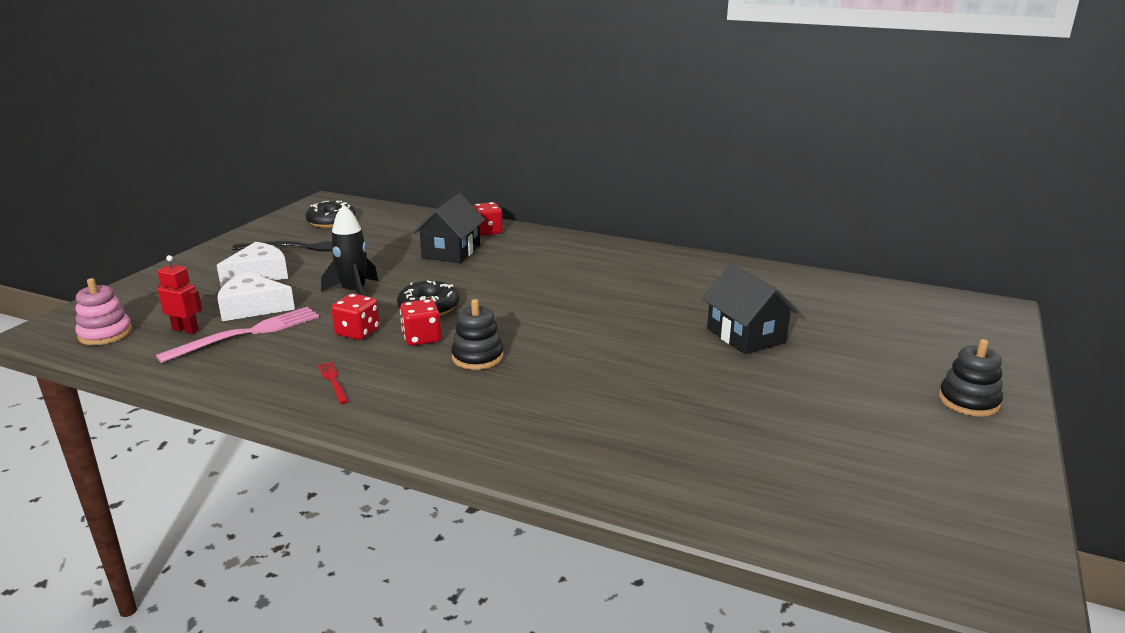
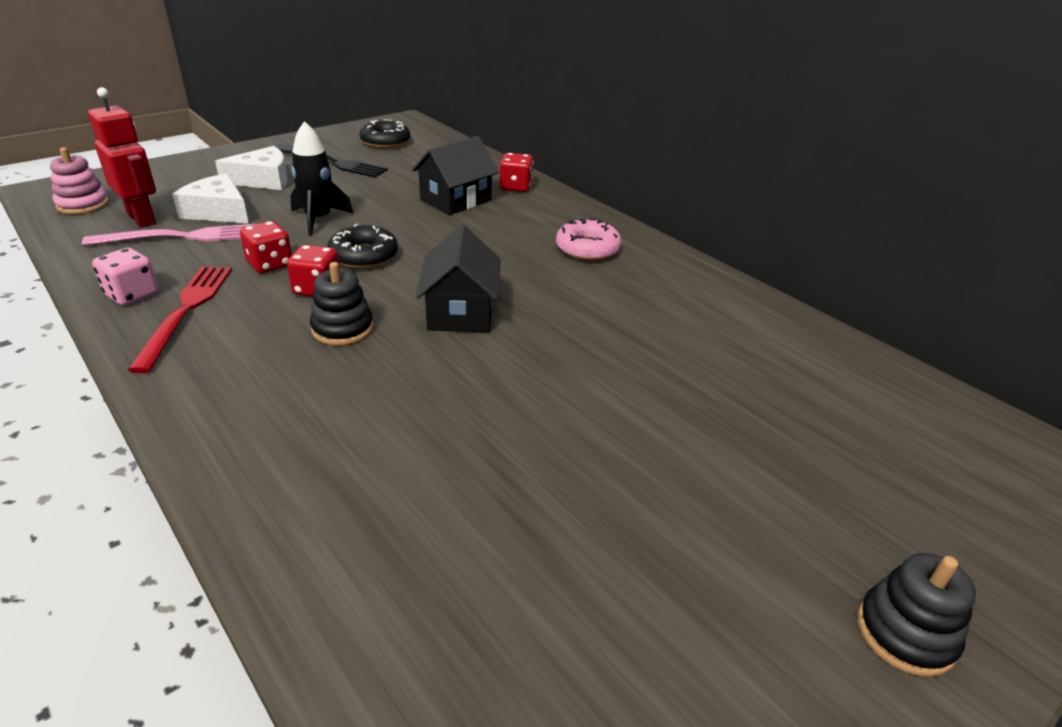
camera: 25 degrees right, 10 degrees up
red robot [158,255,202,334] -> red robot [88,87,156,228], size x1.58
red fork [318,362,349,404] -> red fork [128,266,232,373], size x2.05
black house [702,264,799,354] -> black house moved to [416,225,501,332]
none -> pink dice [92,247,158,306]
none -> pink donut [556,218,622,261]

